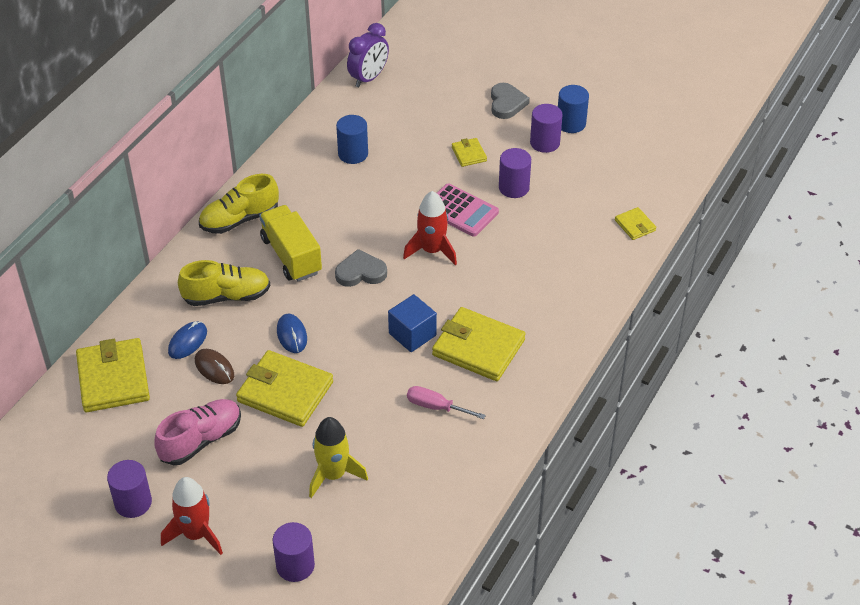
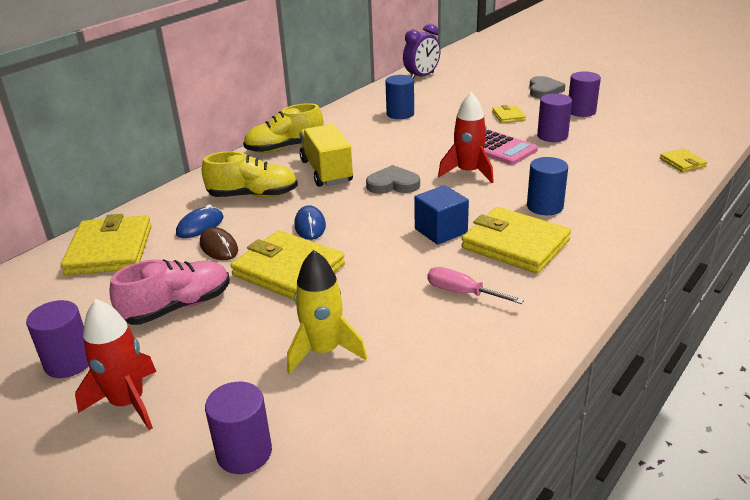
camera: 10 degrees right, 15 degrees down
blue cylinder [558,85,589,133] -> blue cylinder moved to [527,157,568,215]

